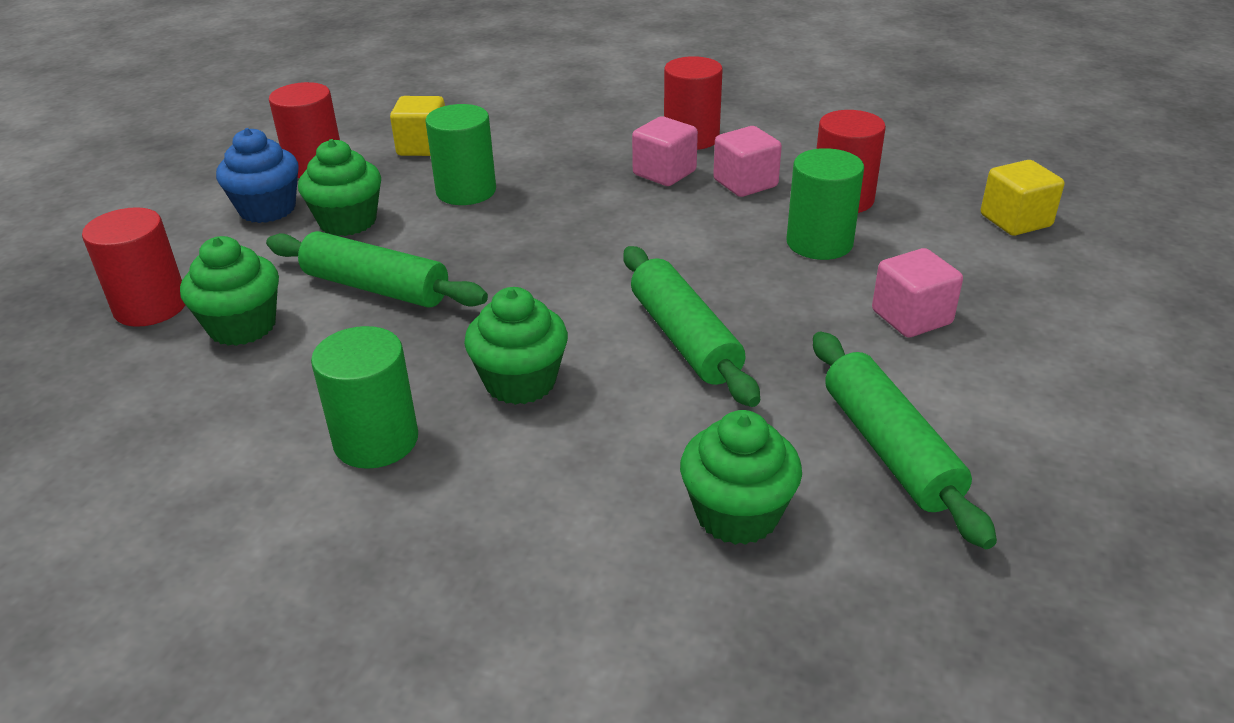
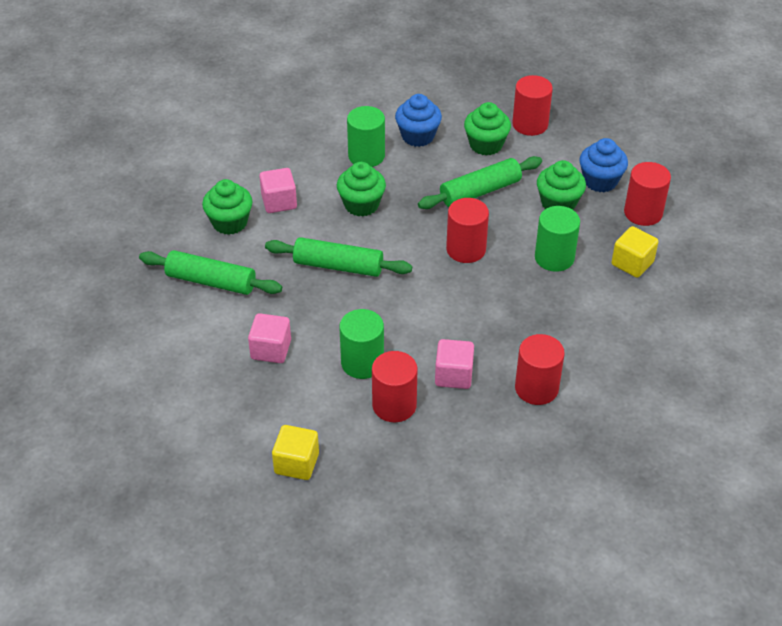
camera: 125 degrees right, 10 degrees up
pink cube [632,116,698,186] -> pink cube moved to [259,168,297,213]
none -> blue cupcake [395,94,442,147]
none -> red cylinder [446,198,489,263]

